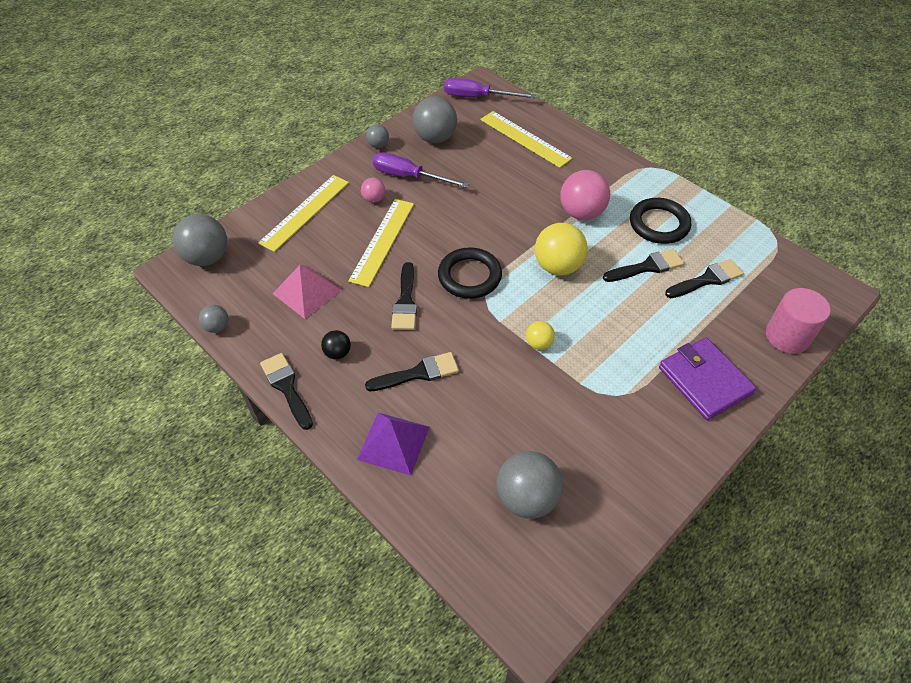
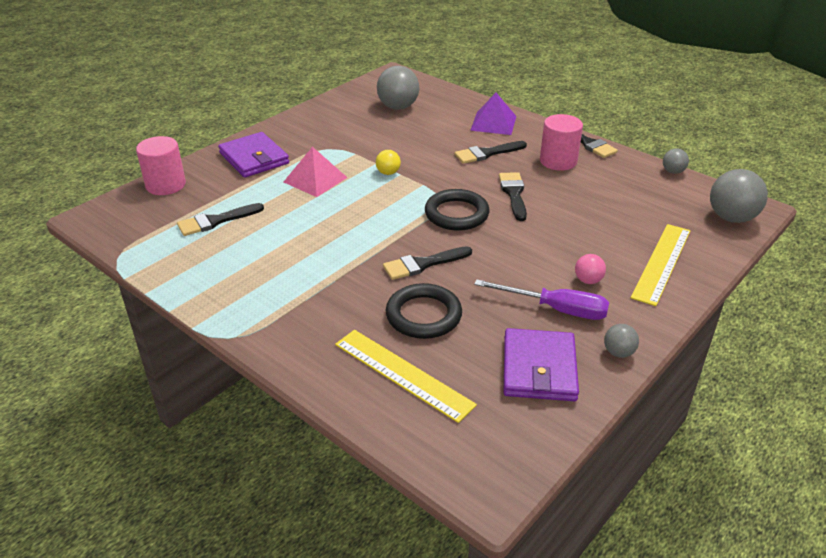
camera: 175 degrees right, 15 degrees down
pink pyramid [273,265,341,319] -> pink pyramid moved to [284,147,348,197]
black ball [321,330,351,359] -> pink cylinder [540,114,583,171]
yellow ruler [348,199,414,287] -> none
grey ball [413,96,457,143] -> purple wallet [503,328,579,401]
purple screwdriver [444,78,536,98] -> none
yellow ball [535,223,588,275] -> none
pink ball [560,170,610,220] -> none
black brush [603,249,684,282] -> black brush moved to [383,246,472,280]
black ring [630,198,691,244] -> black ring moved to [386,283,462,339]

